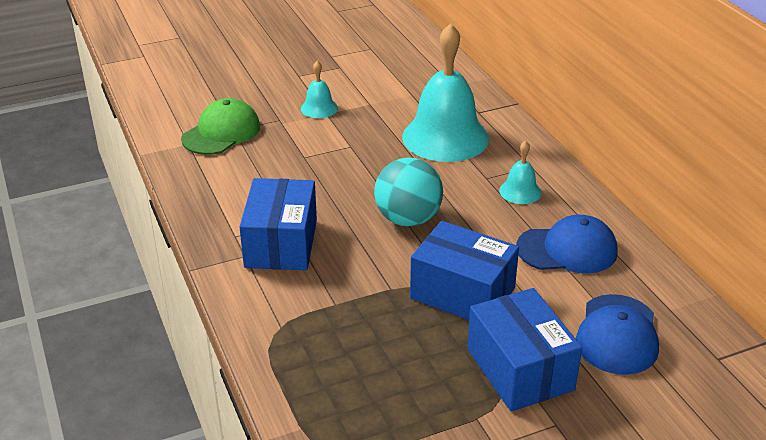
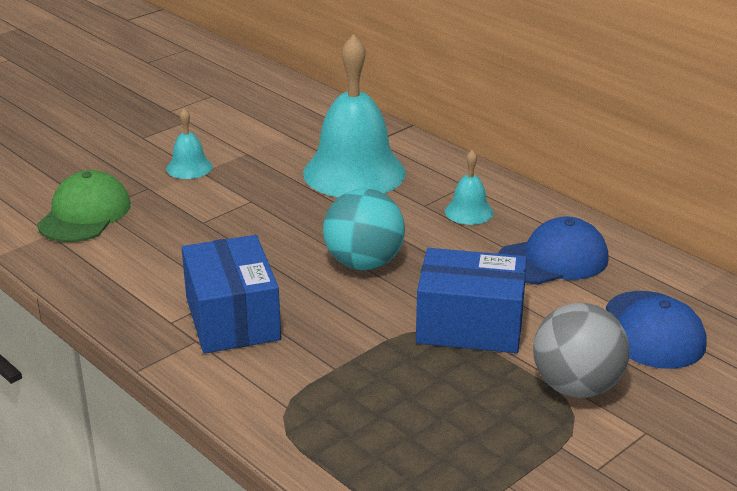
camera: 20 degrees left, 5 degrees down
blue box [467,288,582,411] -> grey ball [533,303,630,398]

